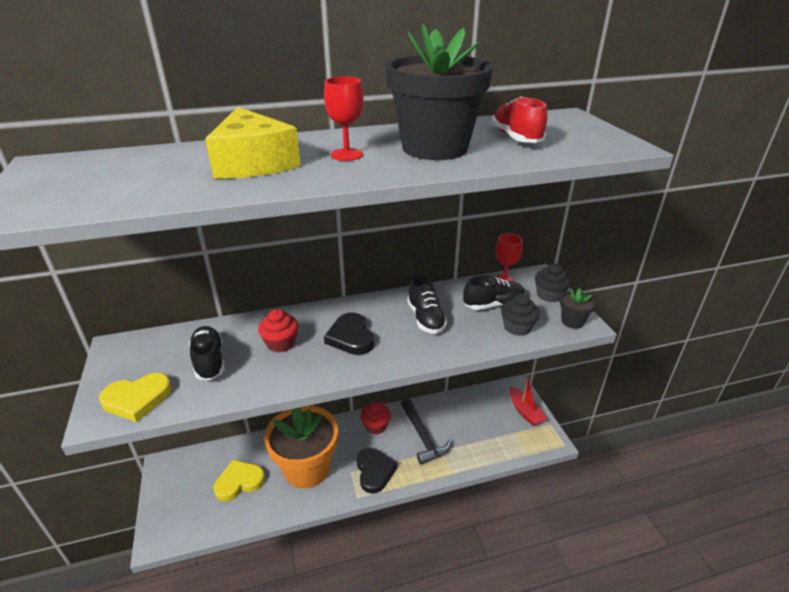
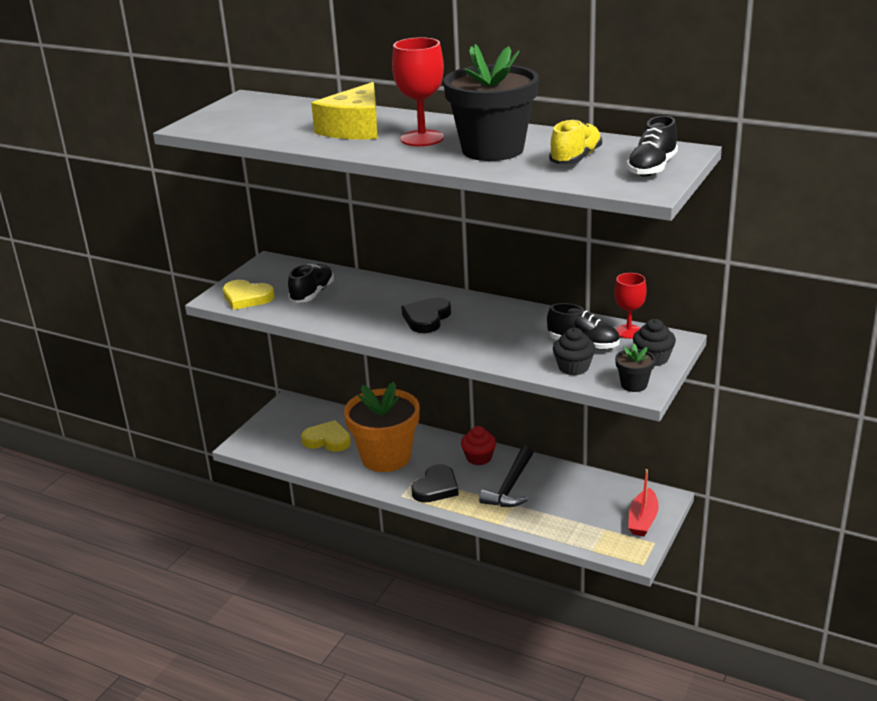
camera: 45 degrees right, 5 degrees down
red cupcake [258,309,298,352] -> none
red goblet [324,76,364,161] -> red goblet [392,37,444,146], size x1.53
black shoe [407,275,447,334] -> black shoe moved to [627,116,678,177]
red shoe [491,96,547,143] -> yellow shoe [549,119,602,164]

